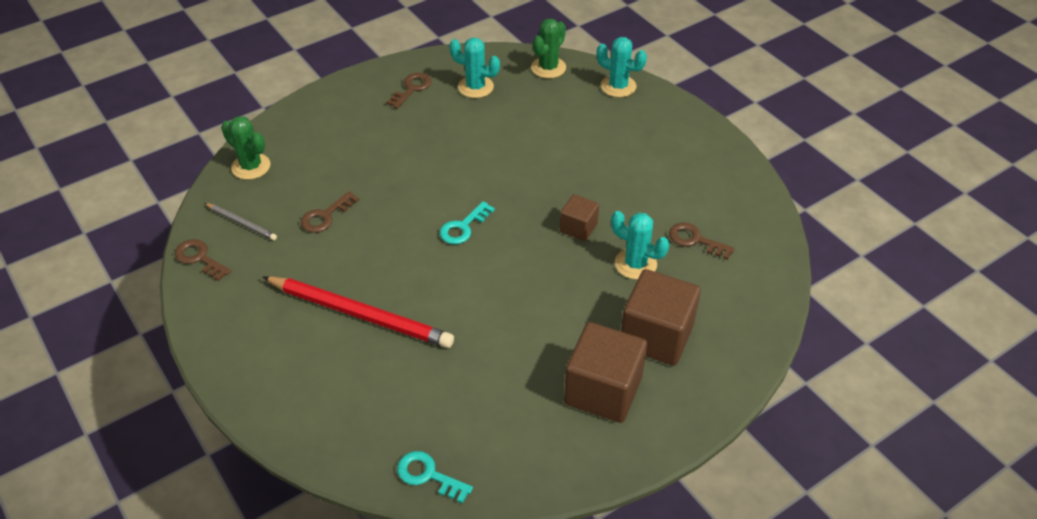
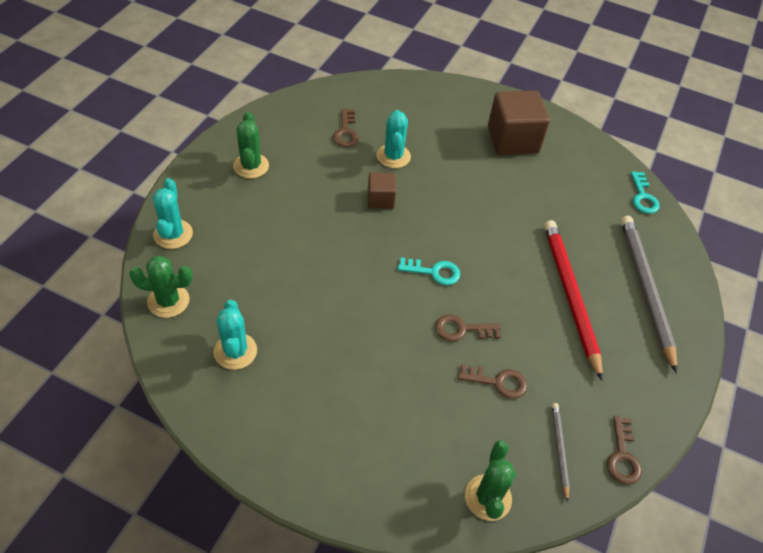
camera: 125 degrees left, 5 degrees up
brown key [386,73,431,109] -> brown key moved to [435,315,501,341]
brown cube [621,269,701,366] -> none
none -> green cactus [233,112,269,179]
none -> grey pencil [621,216,677,373]

